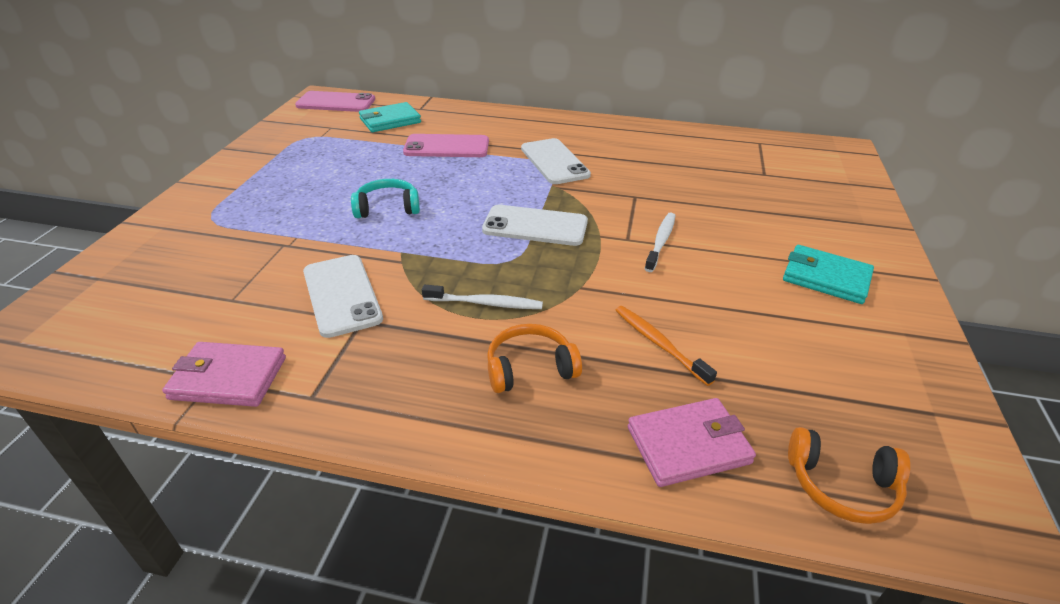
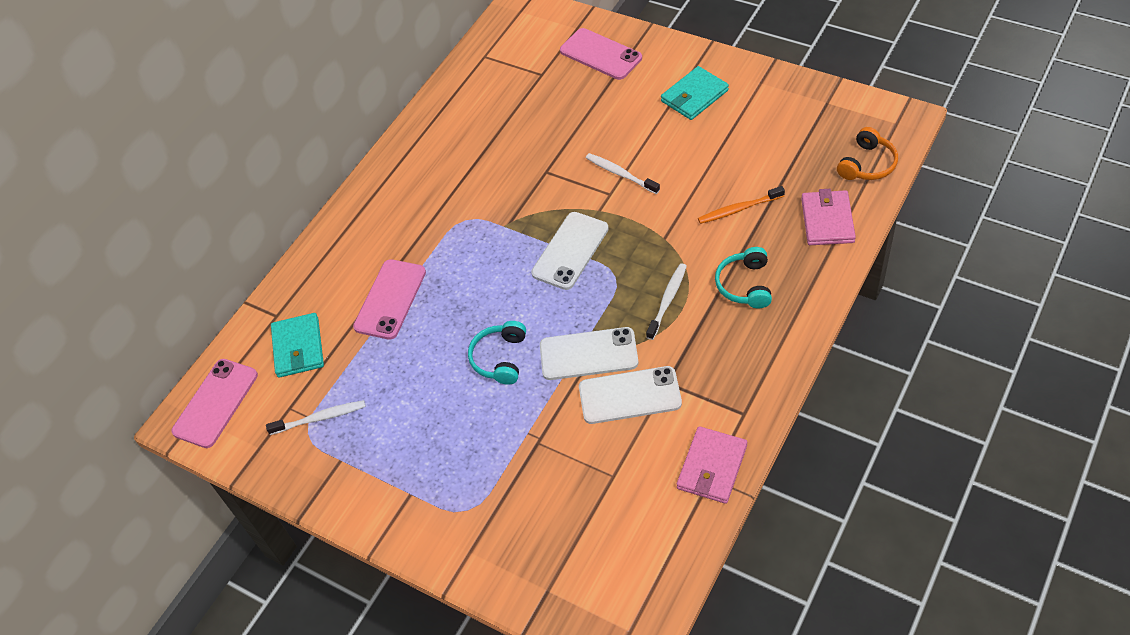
camera: 65 degrees left, 15 degrees up
orange headphones [487,324,582,393] -> turquoise headphones [715,247,772,308]
white phone [521,138,591,184] -> white phone moved to [540,327,638,380]
none -> white toothbrush [266,400,366,435]
none -> pink phone [560,28,642,80]

